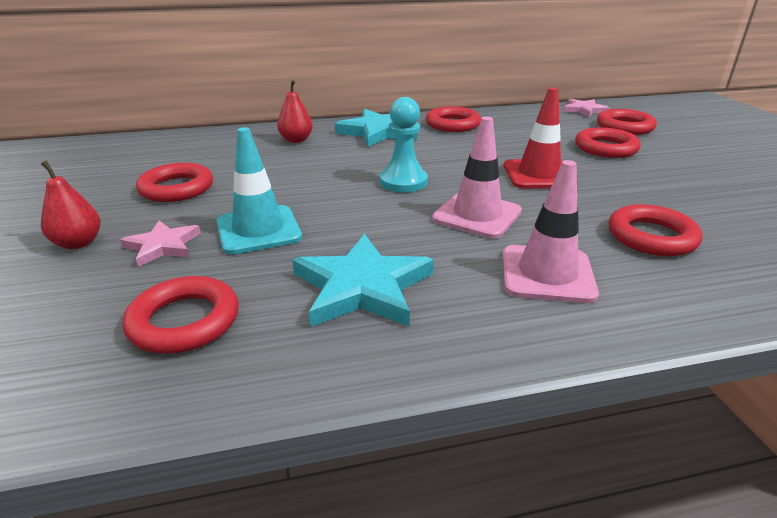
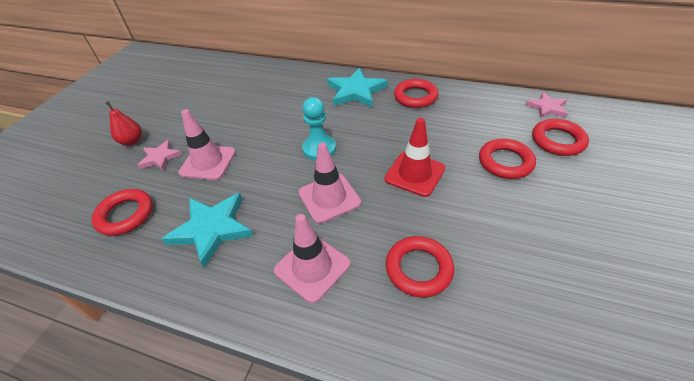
camera: 35 degrees right, 15 degrees up
red ring [136,163,213,202] -> none
turquoise traffic cone [216,127,302,254] -> pink traffic cone [178,109,236,180]
red pear [277,80,313,143] -> none

